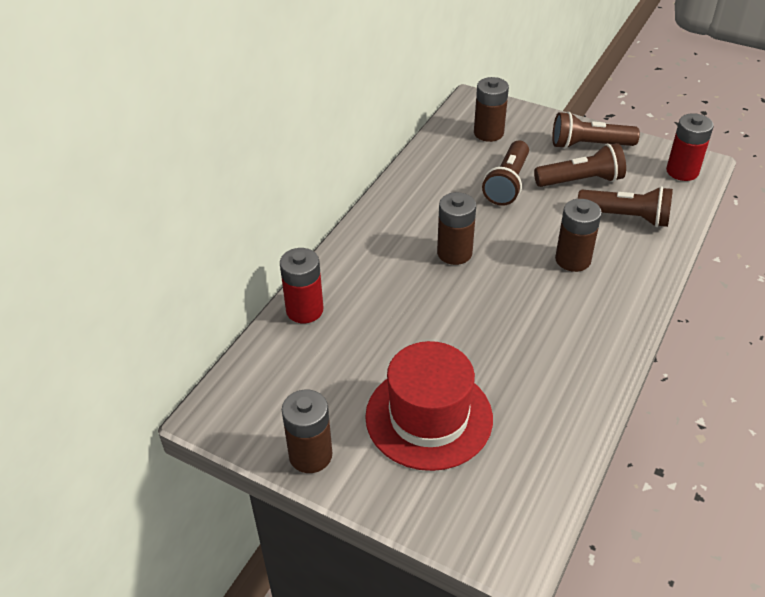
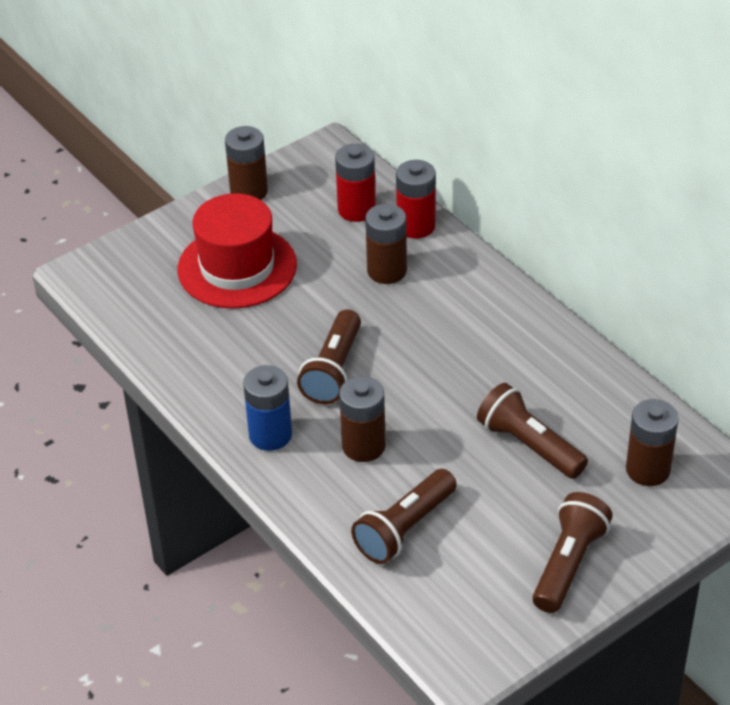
camera: 115 degrees right, 0 degrees up
brown battery [437,192,476,265] -> brown battery moved to [365,204,407,284]
brown flashlight [534,143,626,187] -> brown flashlight moved to [297,309,361,404]
red battery [666,113,714,181] -> red battery moved to [335,144,376,222]
none -> blue battery [243,365,292,451]

